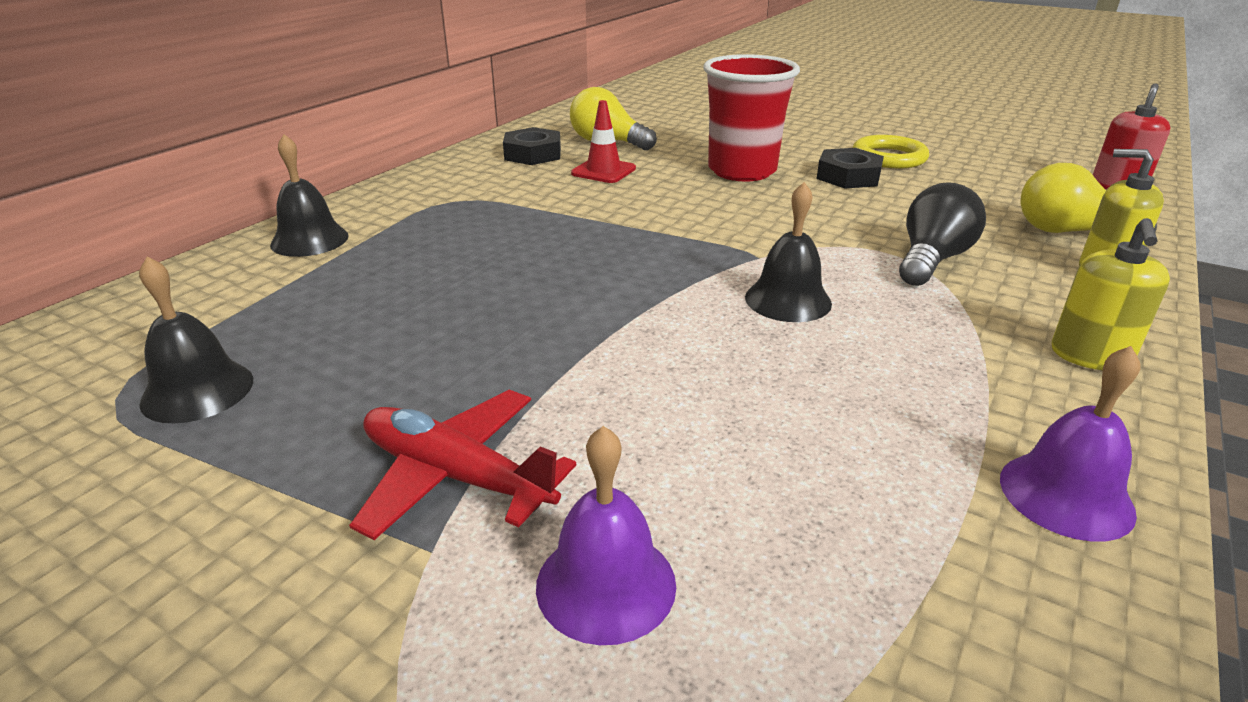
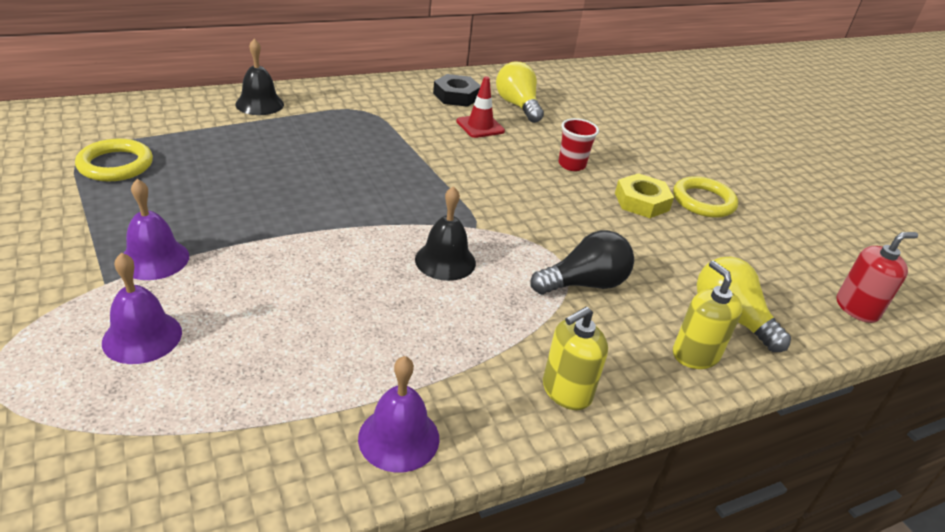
camera: 30 degrees right, 5 degrees up
black bell [139,256,253,423] -> yellow ring [75,138,153,181]
red plane [349,390,576,540] -> purple bell [124,179,189,280]
red cup [703,54,800,182] -> red cup [558,118,599,171], size x0.52
black nut [817,148,884,189] -> yellow nut [615,173,674,218]

